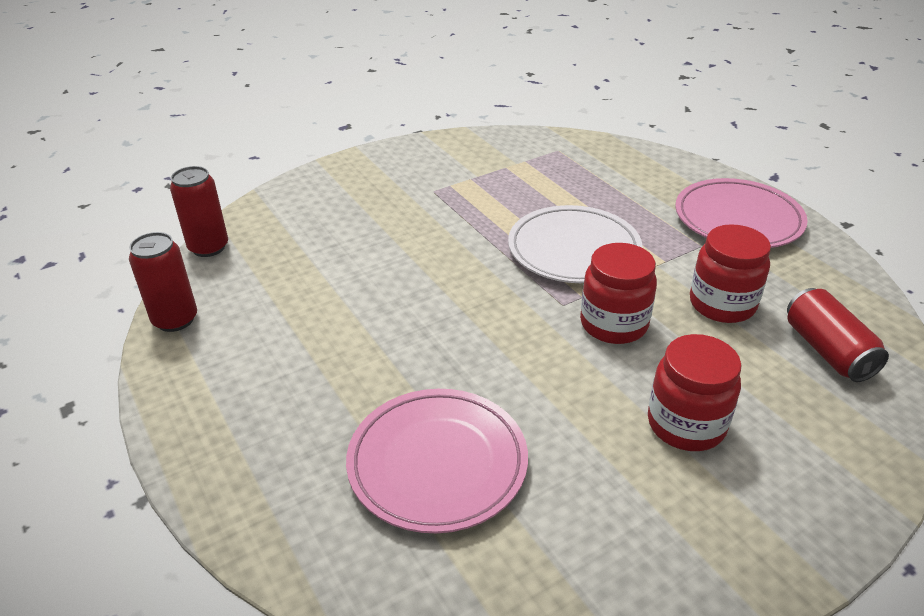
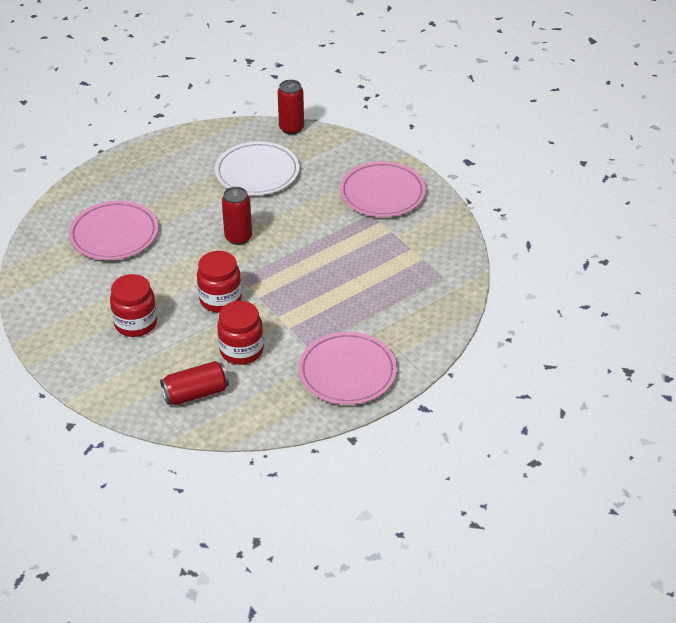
camera: 85 degrees right, 5 degrees up
red can [129,232,197,332] -> red can moved to [222,187,252,245]
white plate [508,205,643,283] -> white plate moved to [215,141,299,195]
none -> pink plate [340,161,426,217]

